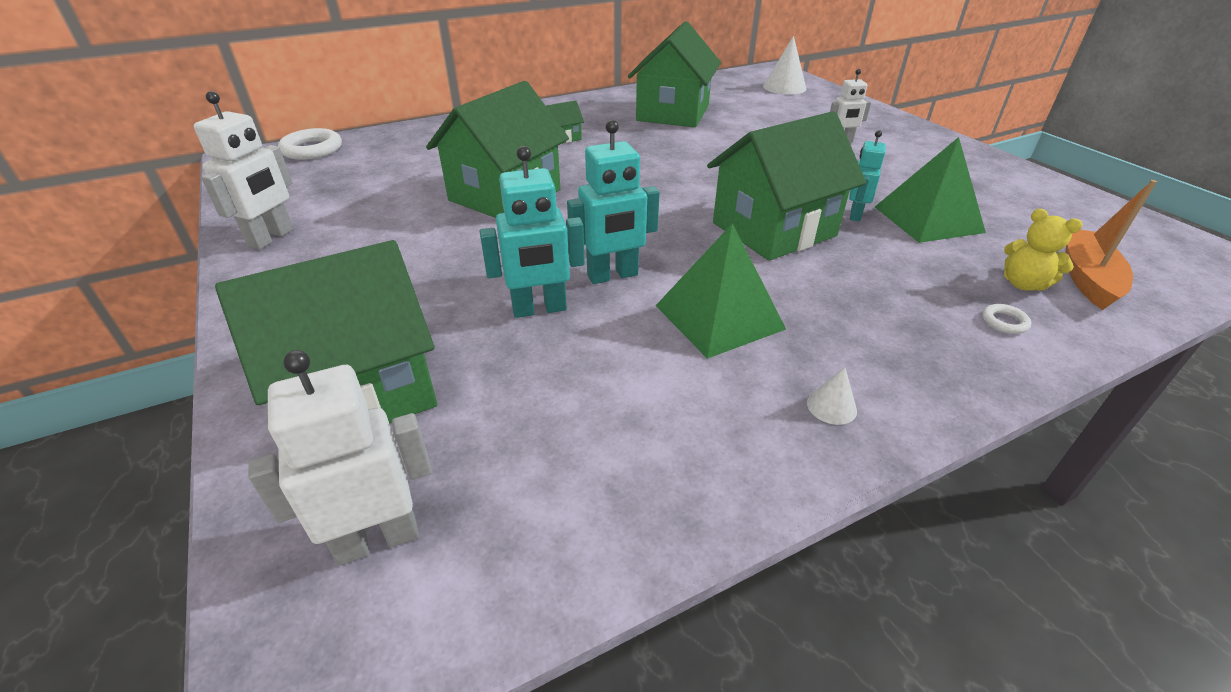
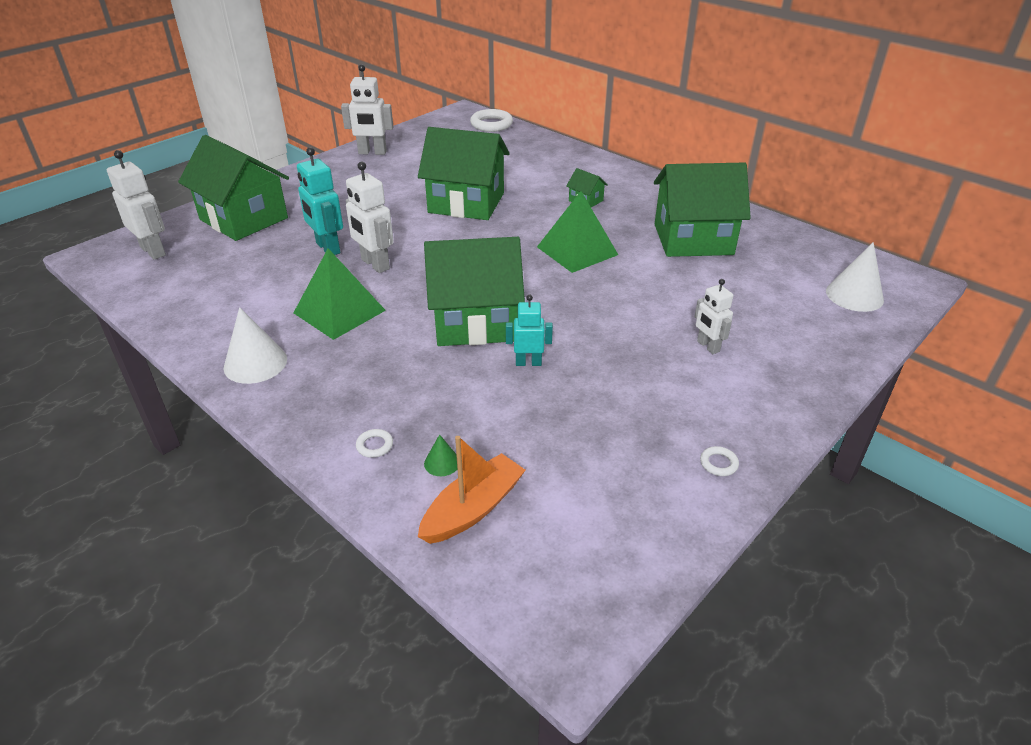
camera: 70 degrees right, 0 degrees up
turquoise robot [567,120,660,284] -> white robot [346,162,394,273]
green house [707,111,866,261] -> green house turned 45 degrees counterclockwise [424,237,525,346]
white cone [807,367,857,425] -> white cone [224,307,287,384], size x1.98
green pyramid [875,137,986,243] -> green pyramid moved to [537,191,618,273]
yellow teddy bear [1004,209,1083,291] -> green cone [424,434,457,476]
orange boat [1066,180,1157,310] -> orange boat turned 45 degrees counterclockwise [418,436,526,544]
none -> white ring [700,446,739,476]

